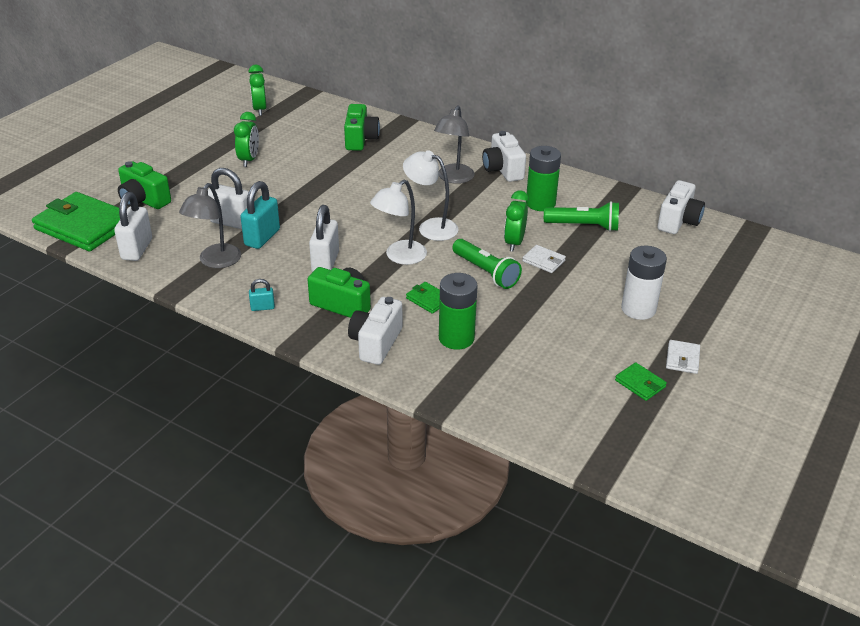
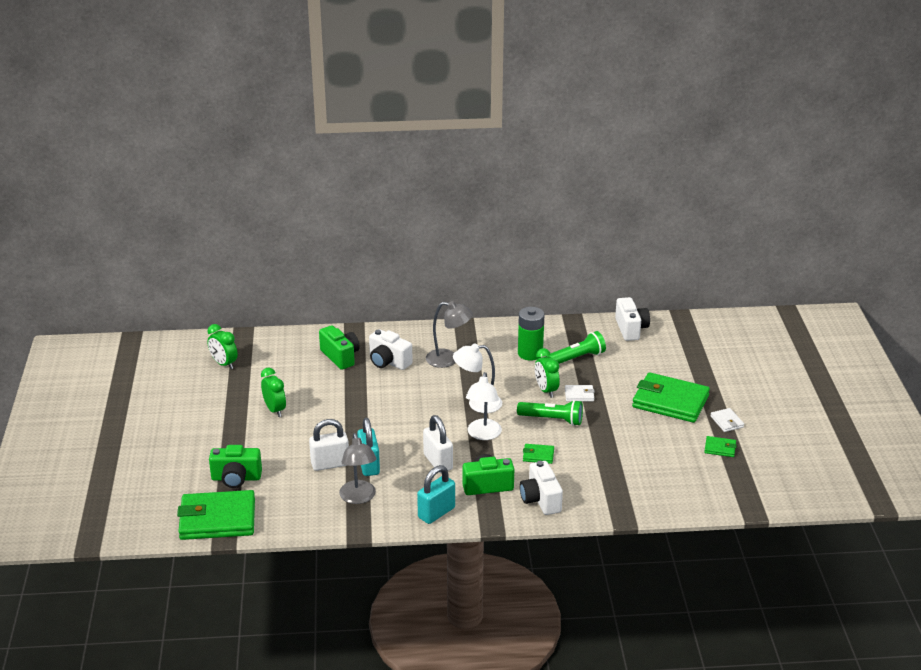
camera: 35 degrees left, 5 degrees down
white padlock [114,192,152,261] -> none
turquoise padlock [249,279,275,311] -> turquoise padlock [417,465,455,524], size x1.95
grey lamp [434,106,475,184] -> grey lamp turned 60 degrees counterclockwise [426,301,473,368]
green battery [439,273,477,350] -> none
white camera [482,131,526,182] -> white camera moved to [369,329,413,370]
white battery [621,246,667,320] -> green wallet [632,372,710,423]

